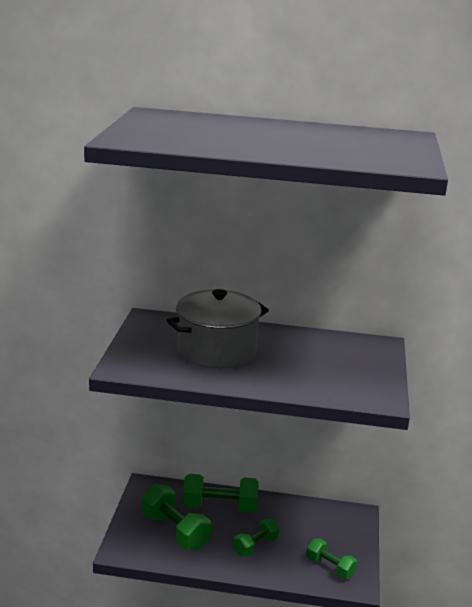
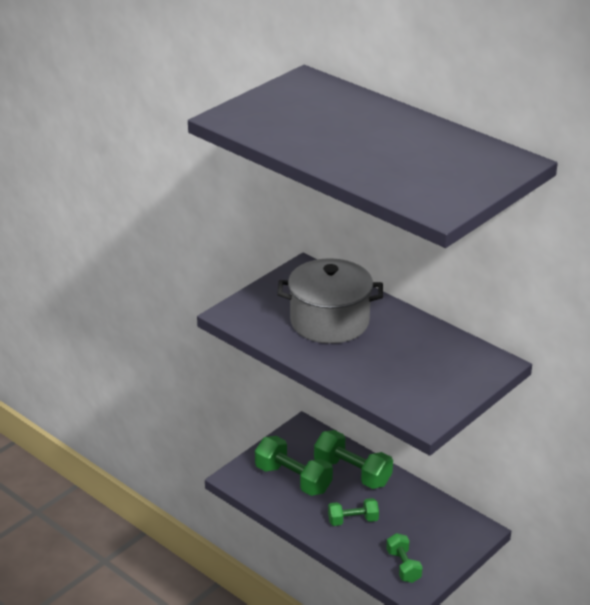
camera: 35 degrees right, 10 degrees up
green dumbbell [142,484,211,550] -> green dumbbell turned 45 degrees counterclockwise [255,436,333,496]

